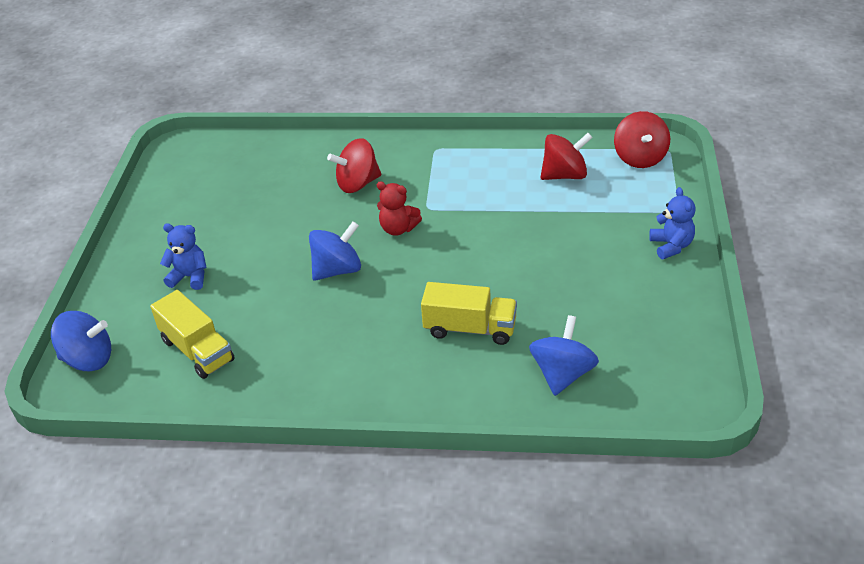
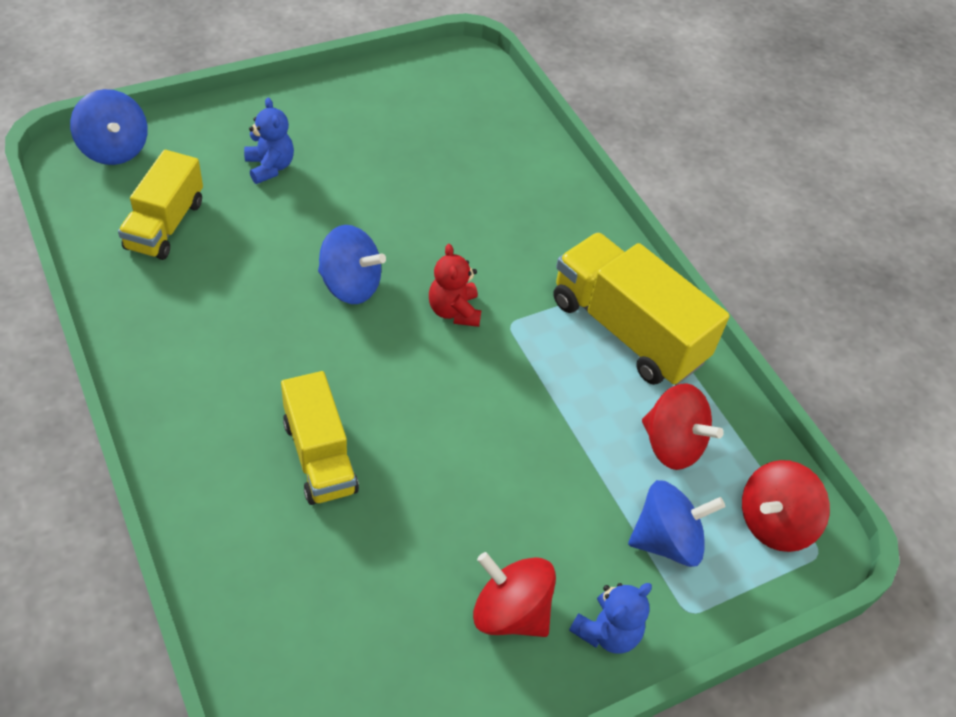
camera: 50 degrees right, 10 degrees up
red spinning top [327,138,381,193] -> red spinning top moved to [473,552,556,637]
blue spinning top [529,315,599,396] -> blue spinning top moved to [628,480,725,567]
none -> yellow truck [553,232,730,385]

